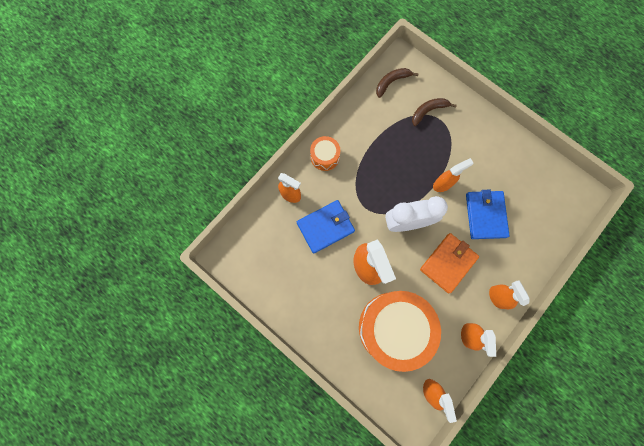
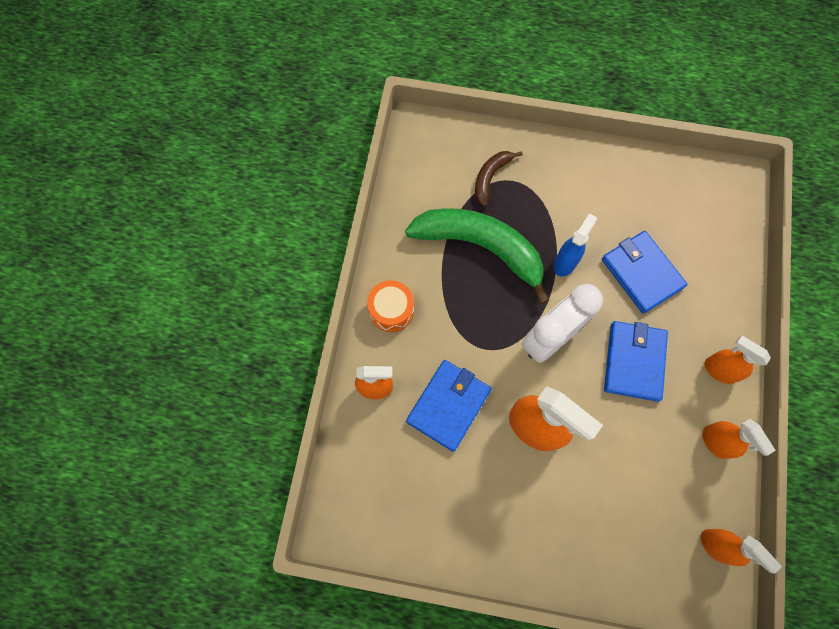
camera: 30 degrees left, 5 degrees down
orange drum [359,291,441,372] -> none
brown banana [376,68,419,98] -> none
orange wallet [420,233,479,293] -> blue wallet [604,321,668,402]
orange spray bottle [433,158,473,192] -> blue spray bottle [553,213,597,277]
none -> green banana [405,208,549,304]

